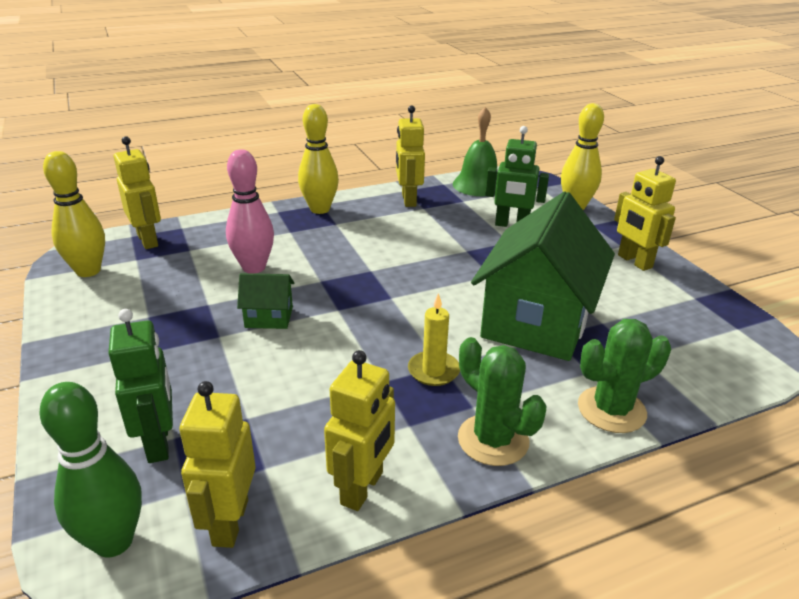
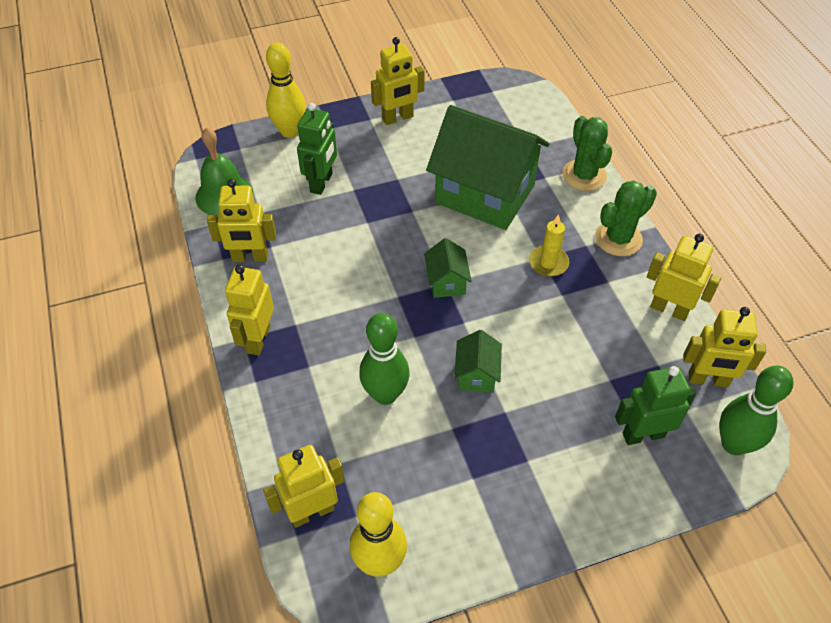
camera: 85 degrees left, 20 degrees up
pink bowling pin [226,149,274,274] -> green bowling pin [359,313,410,405]
yellow bowling pin [298,104,339,214] -> yellow robot [225,265,274,355]
none -> green house [424,238,472,298]

